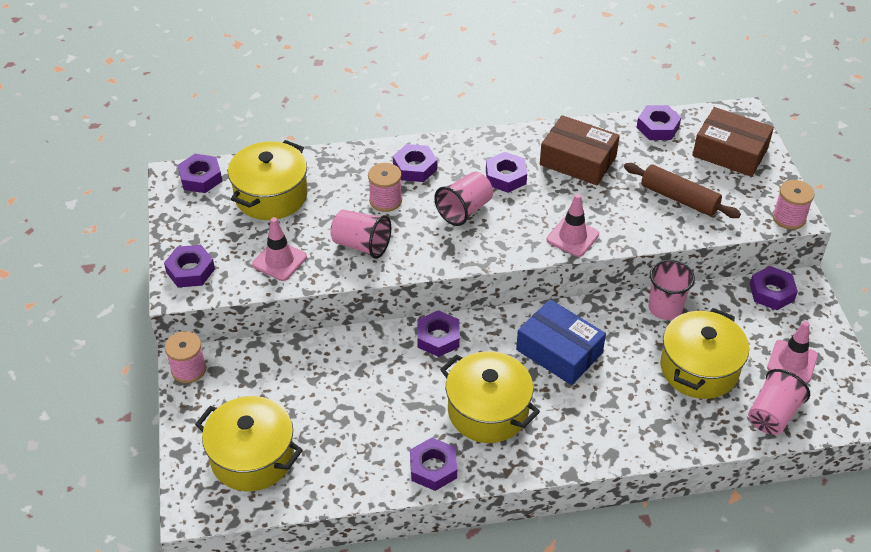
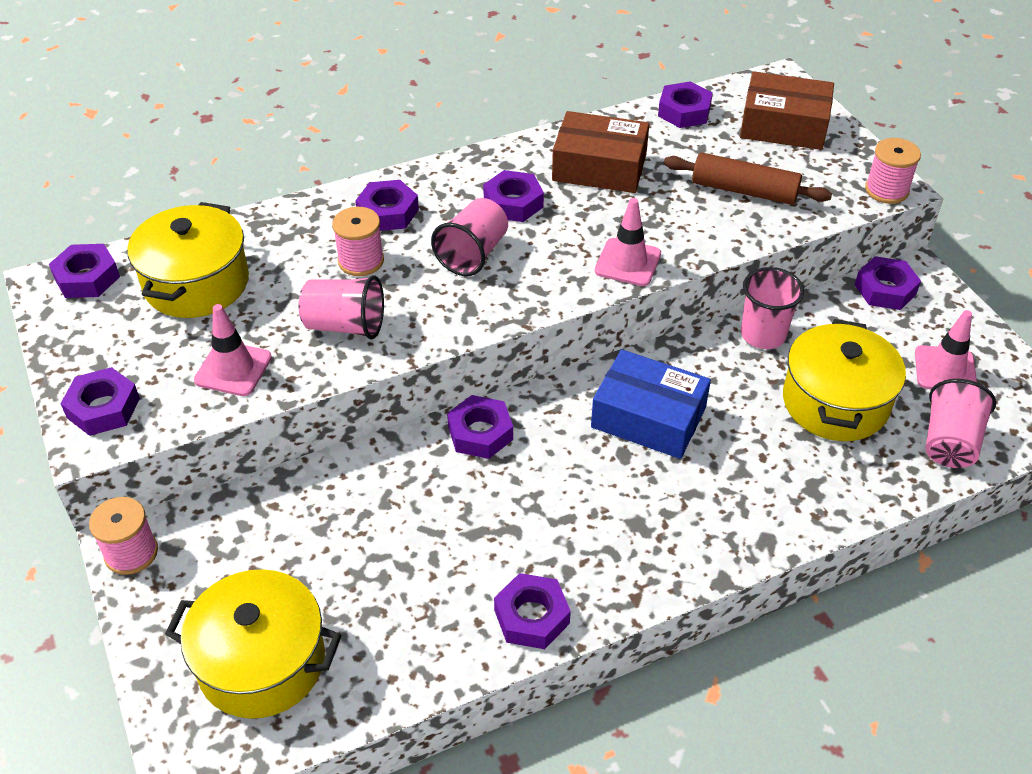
camera: 15 degrees left, 0 degrees up
yellow pot [440,351,540,443] -> none

